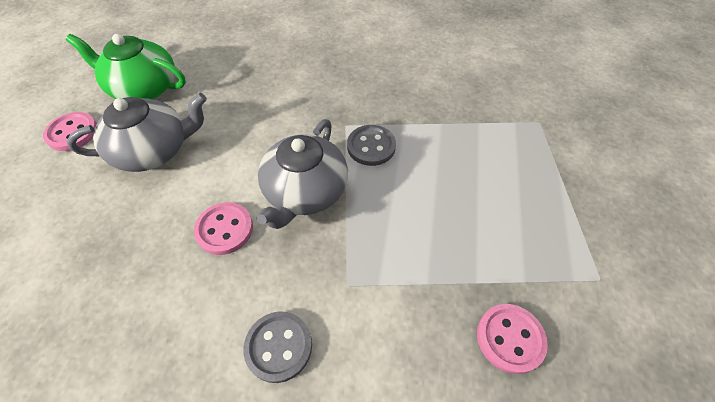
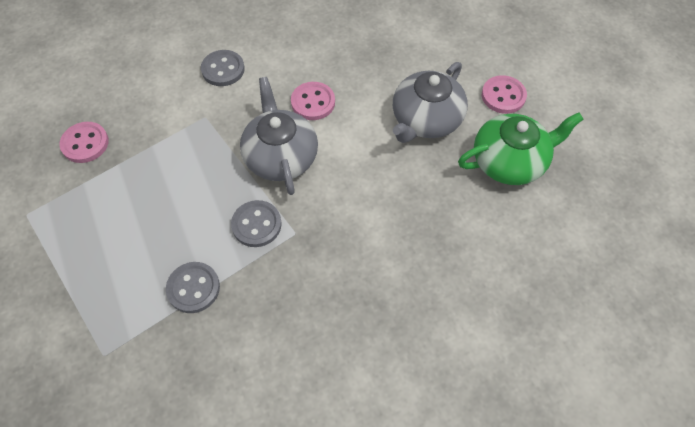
camera: 145 degrees right, 5 degrees up
none -> grey button [166,262,220,313]

